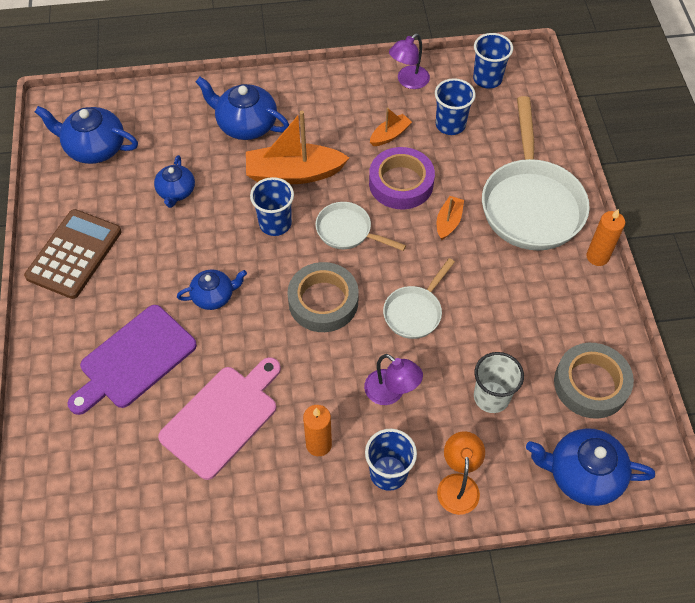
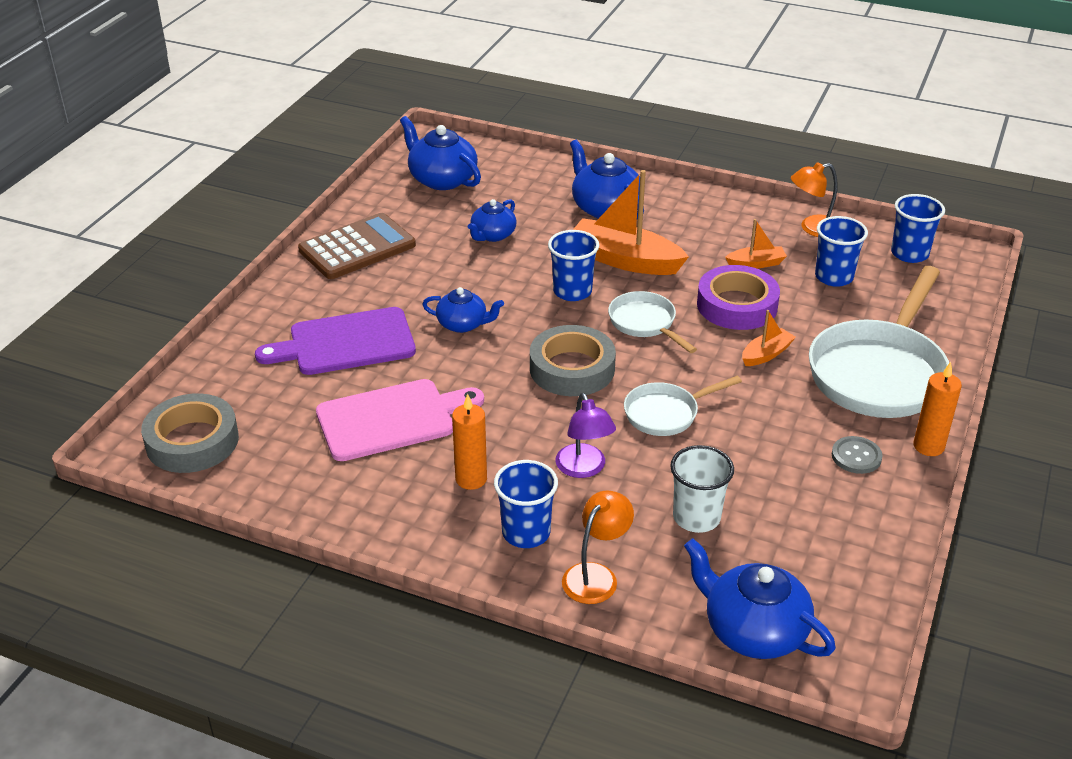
camera: 30 degrees right, 20 degrees down
purple lamp [389,33,430,89] -> orange lamp [791,162,838,237]
grey tape [554,343,634,419] -> grey tape moved to [141,393,239,473]
none -> grey button [832,436,882,474]

